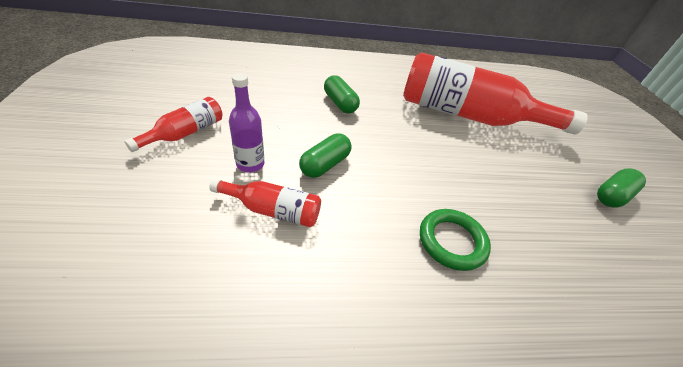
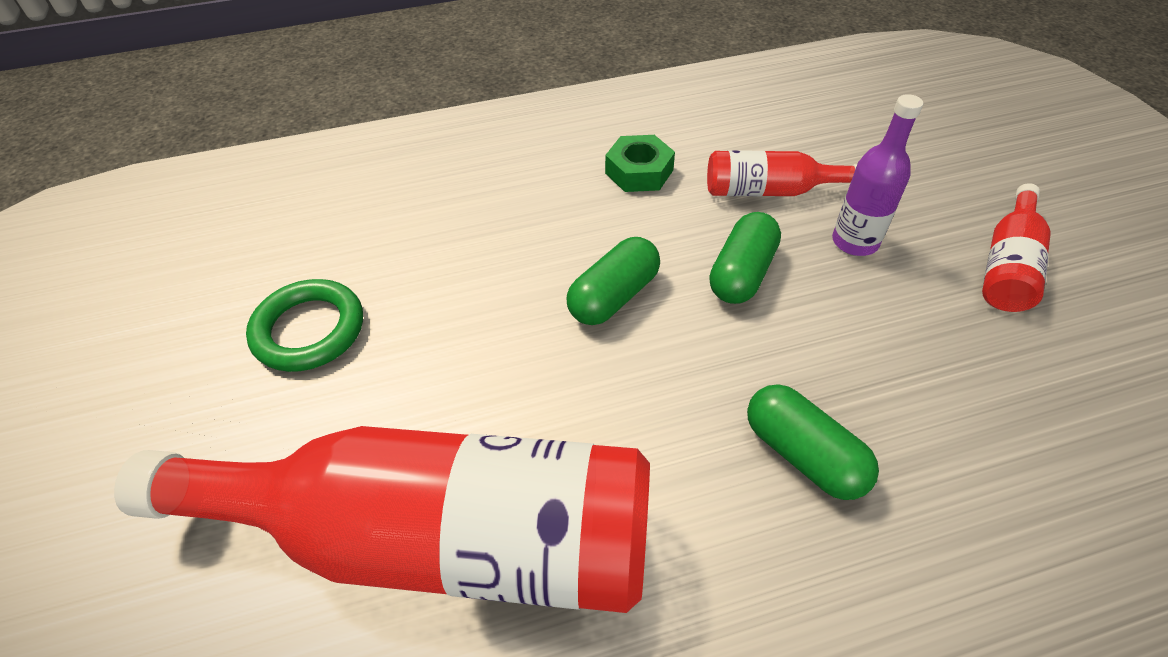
camera: 175 degrees right, 5 degrees up
green ring [420,209,491,271] -> green ring moved to [246,279,363,372]
green capsule [597,168,646,207] -> green capsule moved to [567,237,660,325]
none -> green nut [605,135,675,192]

